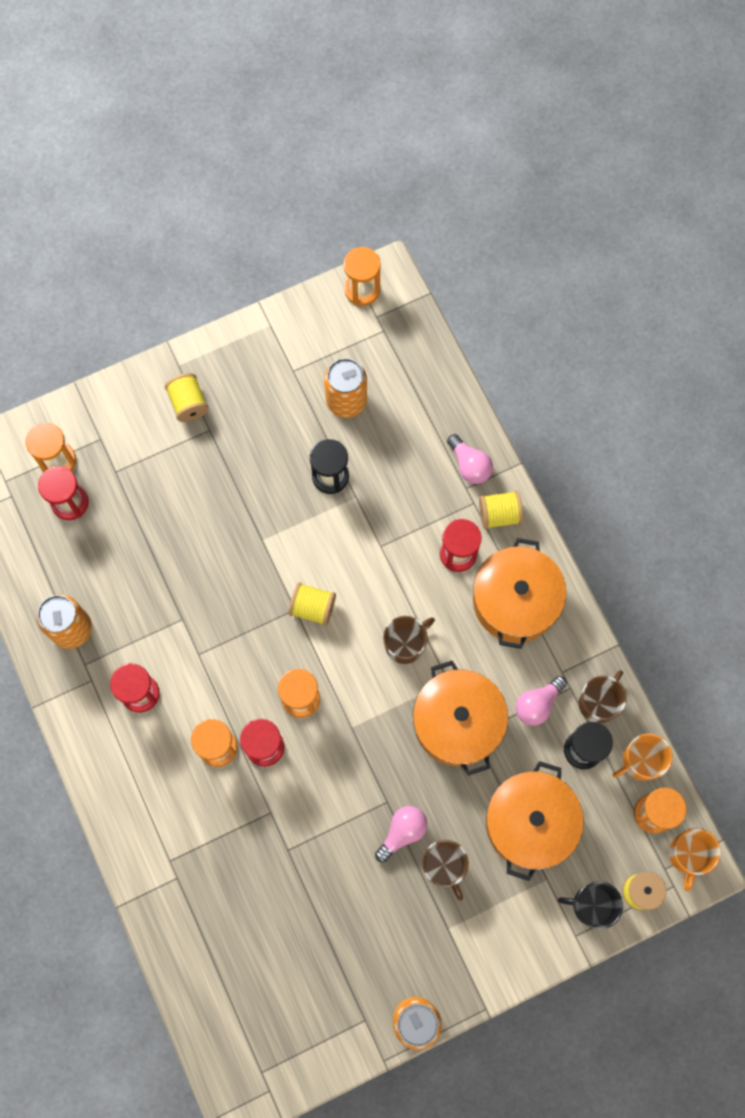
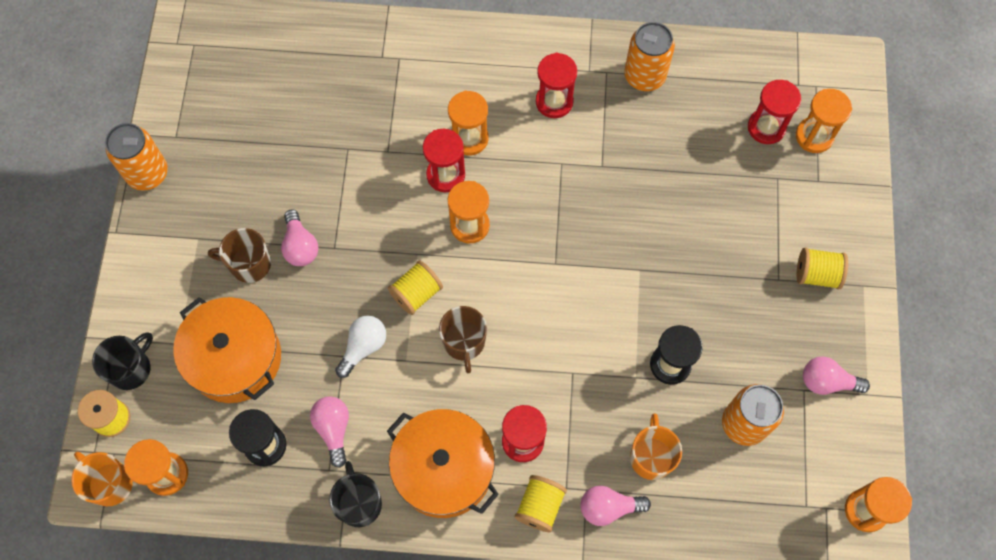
camera: 120 degrees right, 5 degrees down
yellow spool [289,582,336,626] -> yellow spool moved to [388,261,443,315]
orange pot [413,660,508,776] -> white light bulb [335,316,386,378]
brown mug [579,670,627,723] -> none
orange mug [613,733,672,781] -> orange mug moved to [630,413,682,480]
none -> black mug [329,461,382,527]
none -> pink light bulb [803,356,870,395]

